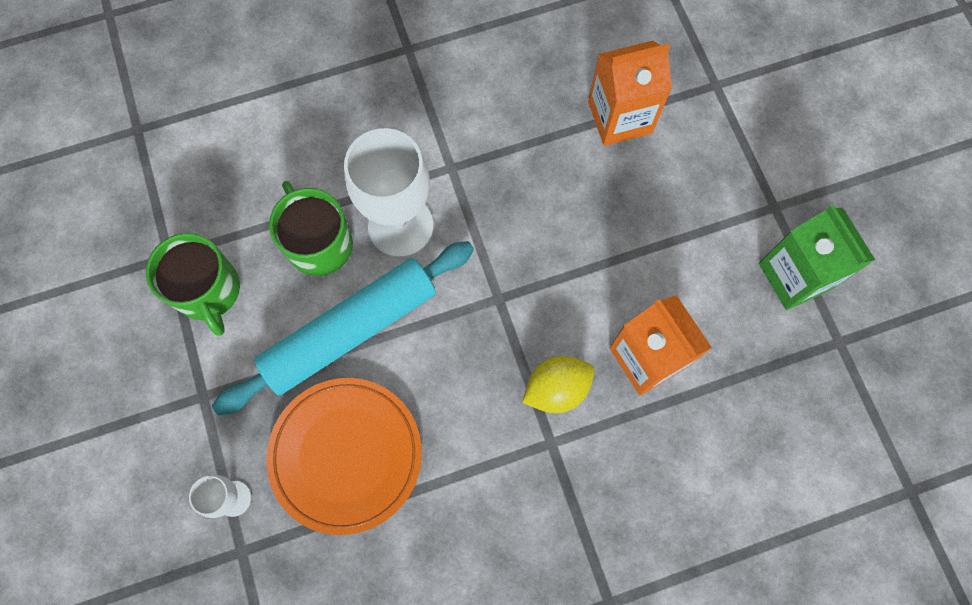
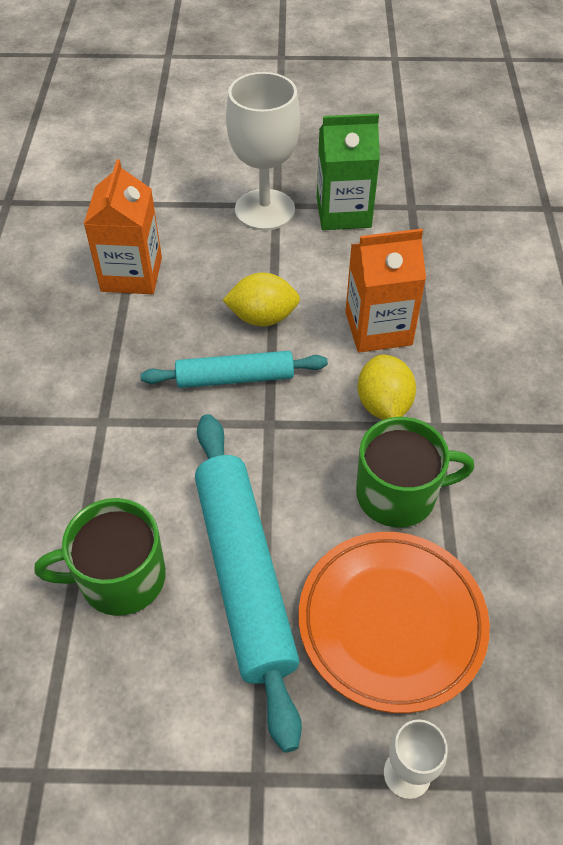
camera: 70 degrees left, 20 degrees down
green mug [146,233,240,336] -> green mug moved to [356,417,475,527]
white goblet [344,128,433,257] -> white goblet moved to [226,72,300,230]
none -> turquoise rolling pin [140,351,328,388]
none -> yellow lemon [223,272,300,327]

